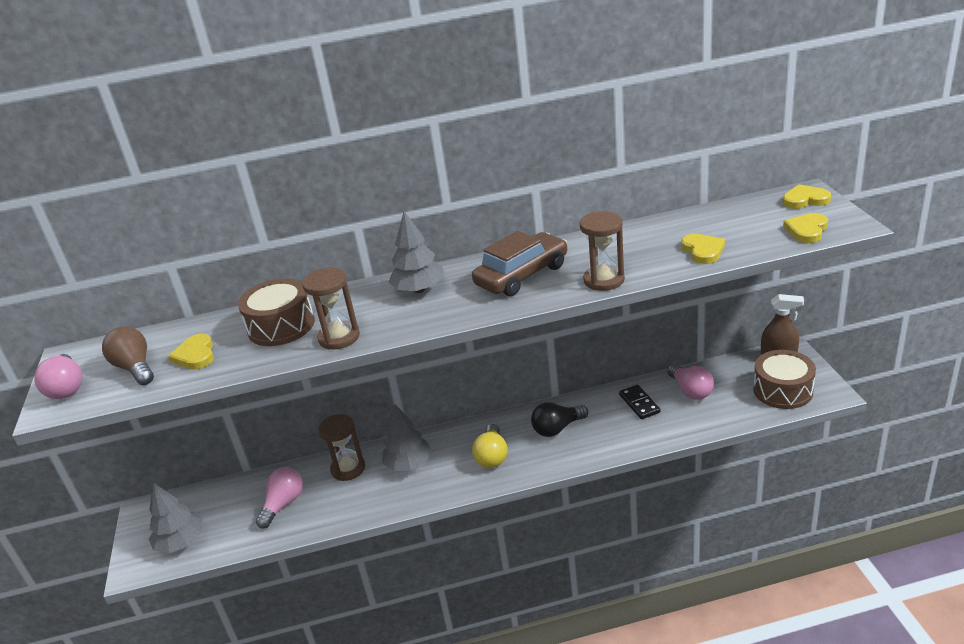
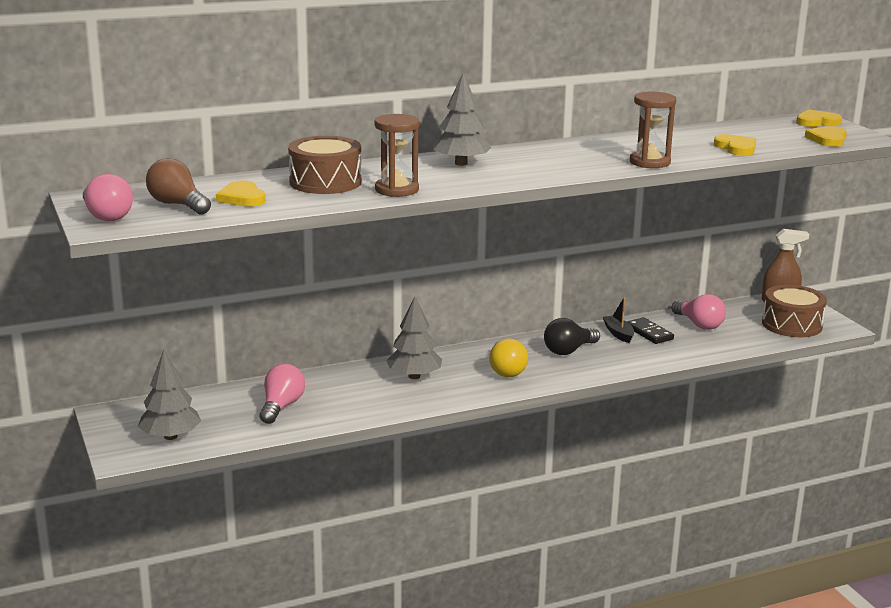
camera: 15 degrees left, 10 degrees down
brown hourglass [318,414,365,481] -> none
brown car [472,231,568,296] -> none
none -> black boat [603,297,634,343]

